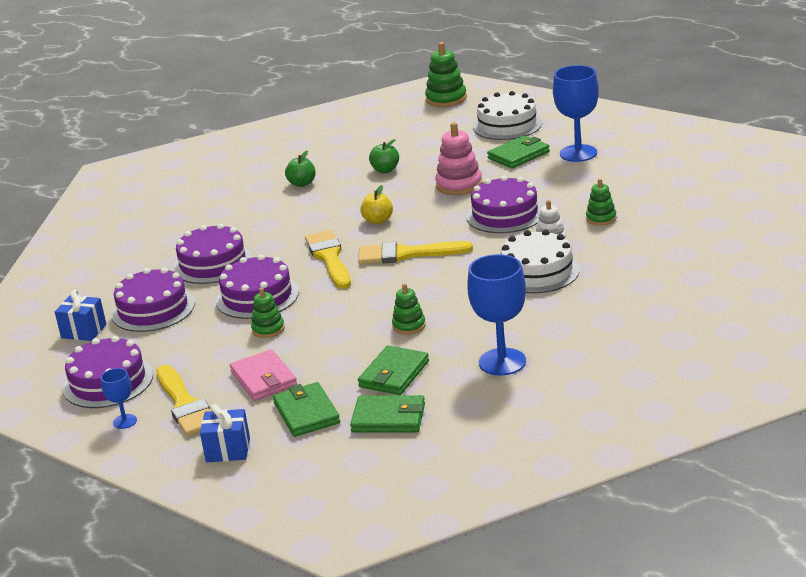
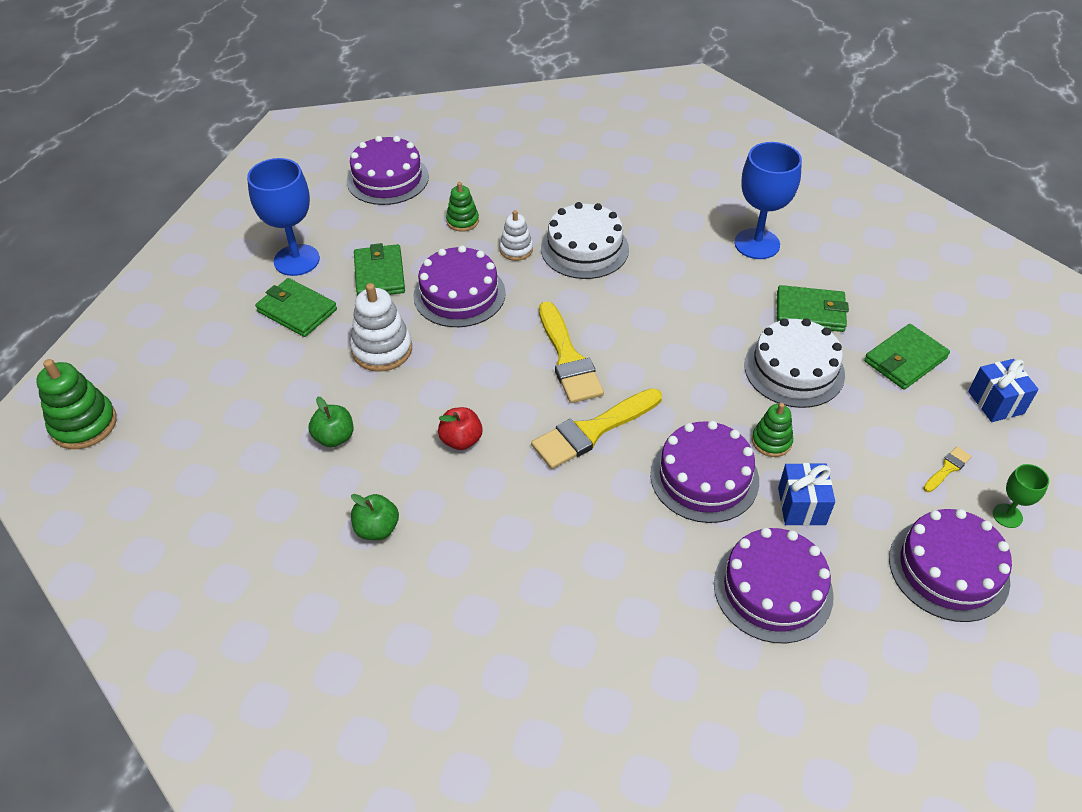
camera: 110 degrees left, 20 degrees up
blue gift [55,290,107,341] -> blue gift moved to [778,463,835,526]
blue goblet [101,368,137,429] -> green goblet [993,464,1049,528]
yellow brush [156,365,211,436] -> yellow brush [924,447,972,492], size x0.45
purple cake [173,224,252,284] -> purple cake moved to [346,136,429,205]
pink wallet [230,349,297,401] -> none
green wallet [350,395,425,433] -> green wallet moved to [354,243,405,295]
yellow apple [360,185,393,224] -> none
green stacking toy [392,283,426,335] -> none
pink stacking toy [435,122,482,195] -> white stacking toy [350,283,412,372]
white cake [473,91,542,140] -> white cake moved to [745,318,845,408]
none -> red apple [438,407,483,450]

